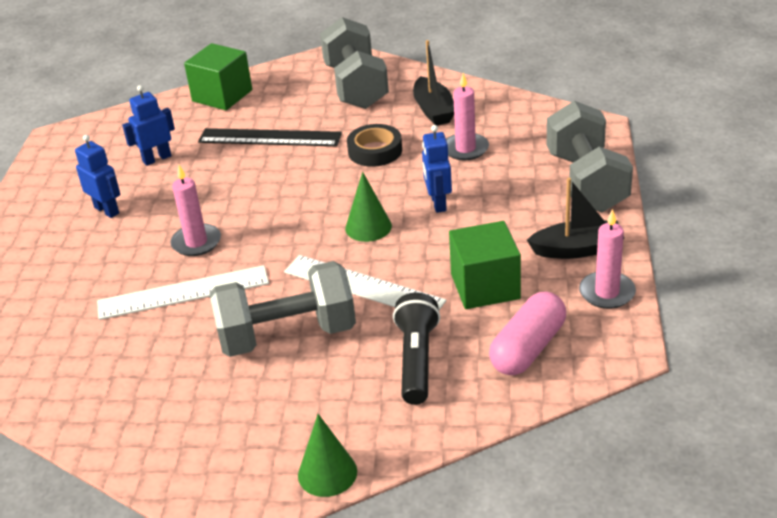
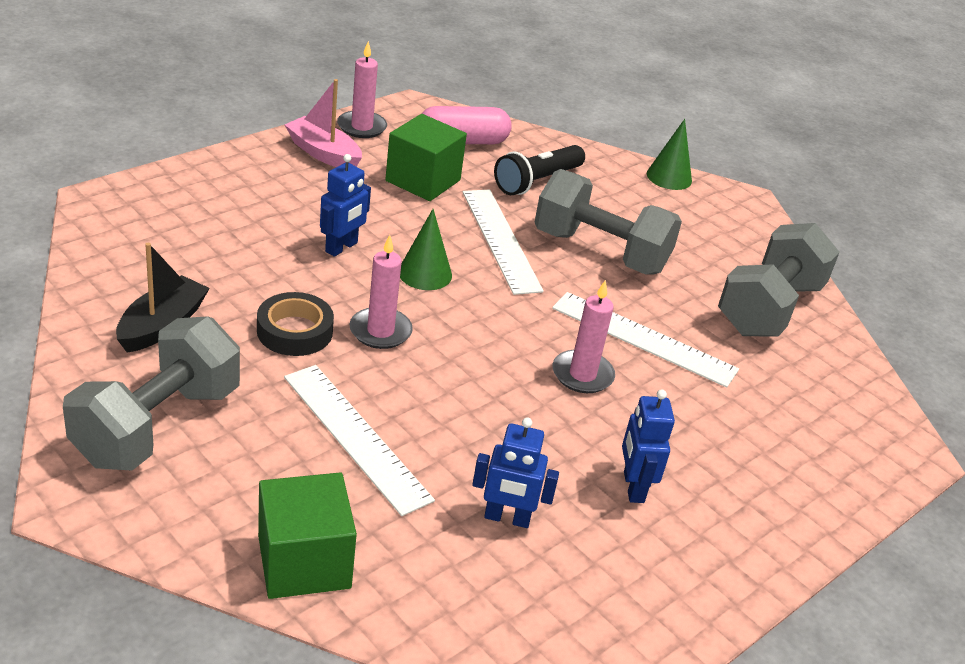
camera: 145 degrees left, 0 degrees up
black ruler [198,128,342,146] -> white ruler [284,365,435,516]
pink candle [446,73,489,160] -> pink candle moved to [349,235,413,349]
black boat [527,178,624,259] -> pink boat [284,79,362,167]
grey dumbbell [547,101,633,212] -> grey dumbbell moved to [718,223,840,336]

